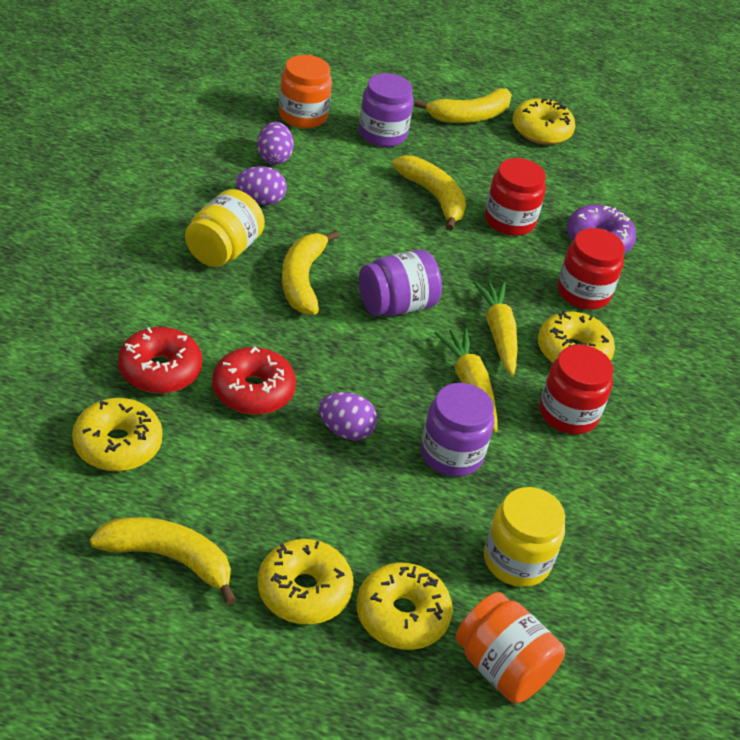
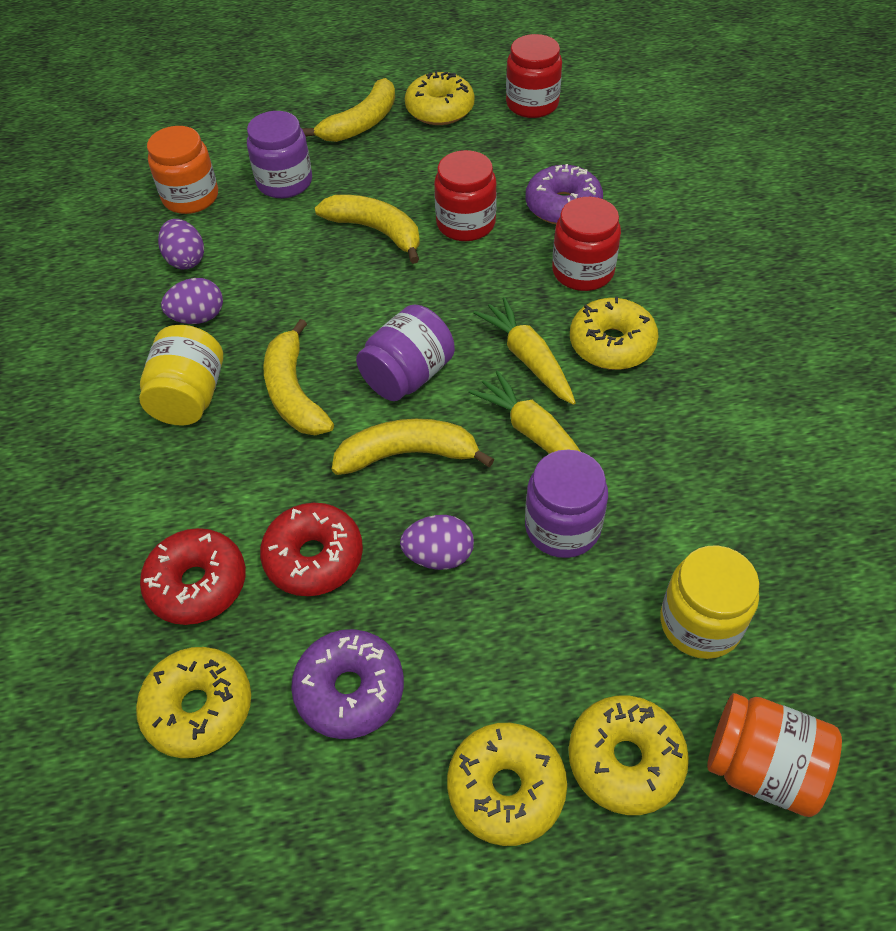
camera: 15 degrees left, 10 degrees up
yellow banana [90,517,237,605] -> yellow banana moved to [332,419,494,475]
red jar [539,345,613,434] -> red jar moved to [506,34,562,118]
none -> purple donut [291,629,404,739]

